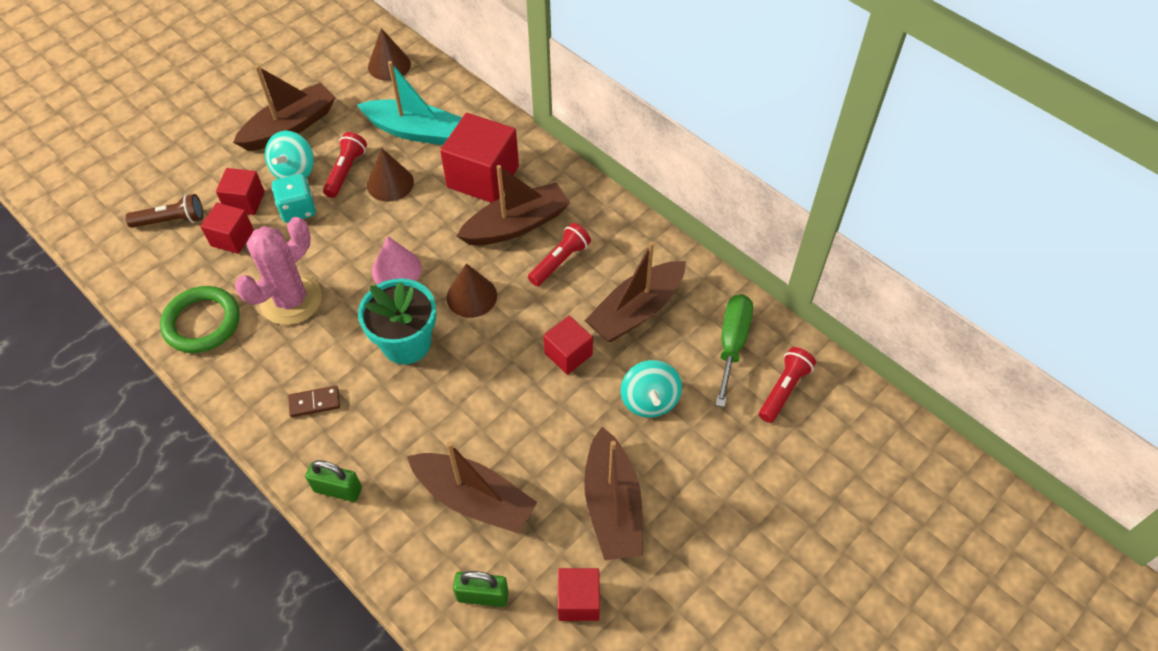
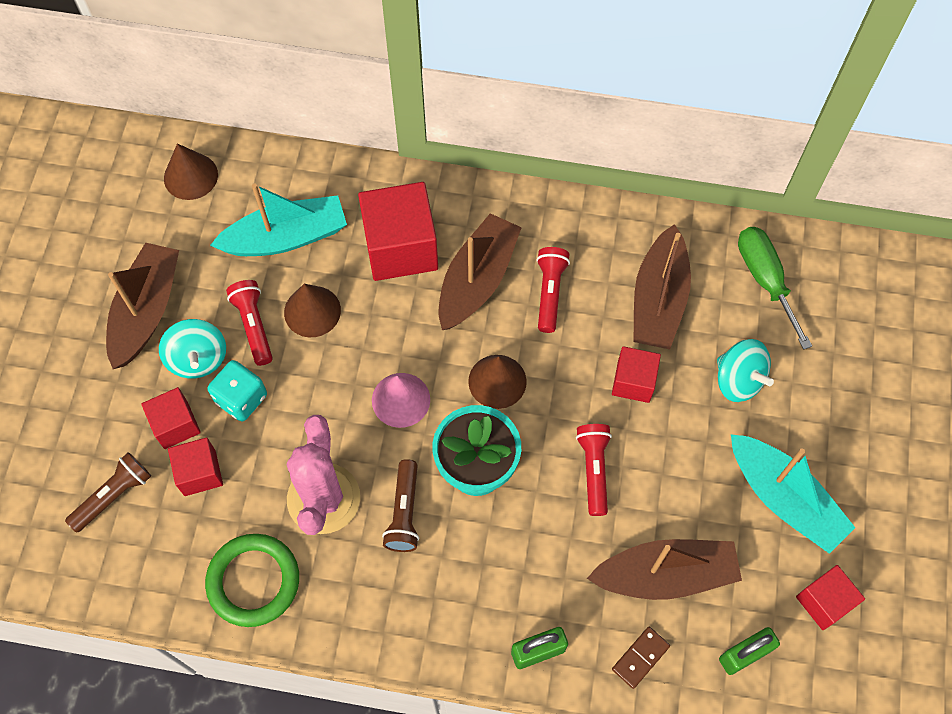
camera: 35 degrees left, 10 degrees up
brown domino [288,386,340,417] -> brown domino moved to [612,627,670,689]
brown boat [584,427,643,561] -> turquoise boat [731,434,855,554]
red flashlight [759,347,816,423] -> red flashlight moved to [576,424,612,516]
none -> brown flashlight [382,459,419,552]

